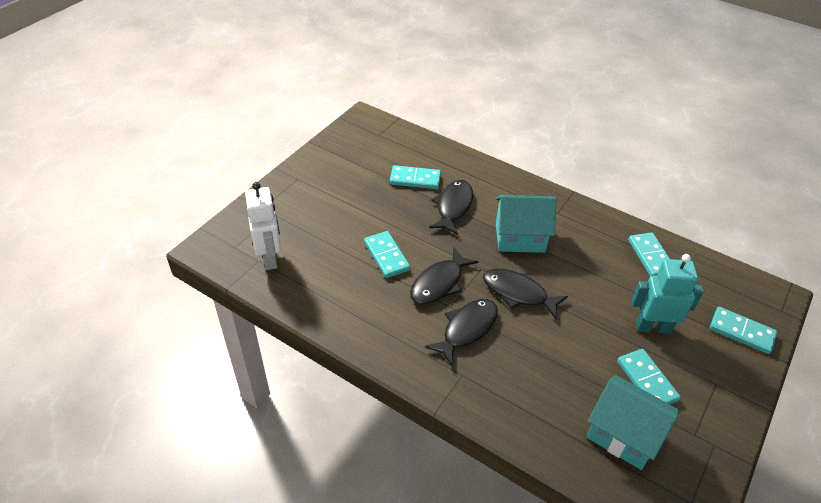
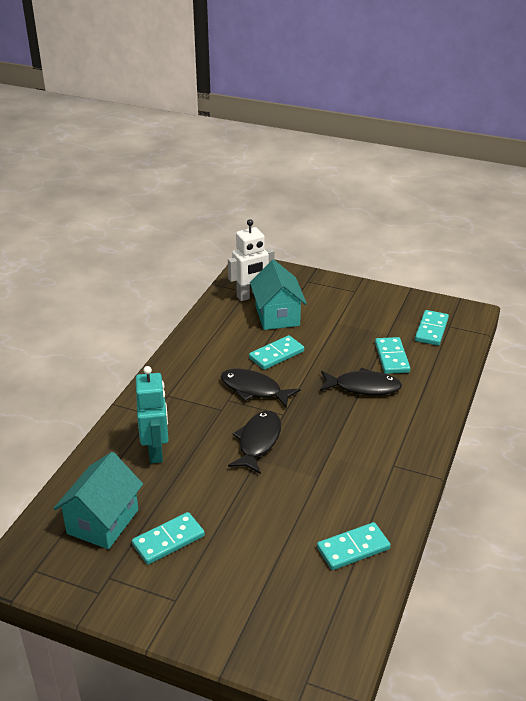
camera: 80 degrees right, 10 degrees down
black fish [425,299,498,366] -> none
turquoise house [495,195,556,253] -> turquoise house moved to [250,260,307,330]
turquoise robot [631,254,704,334] -> turquoise robot moved to [136,366,168,464]
turquoise domino [710,307,777,354] -> turquoise domino moved to [415,310,449,346]

